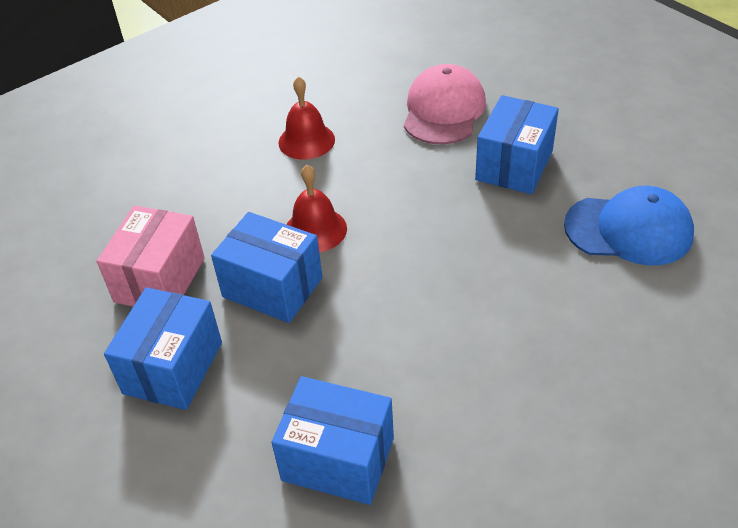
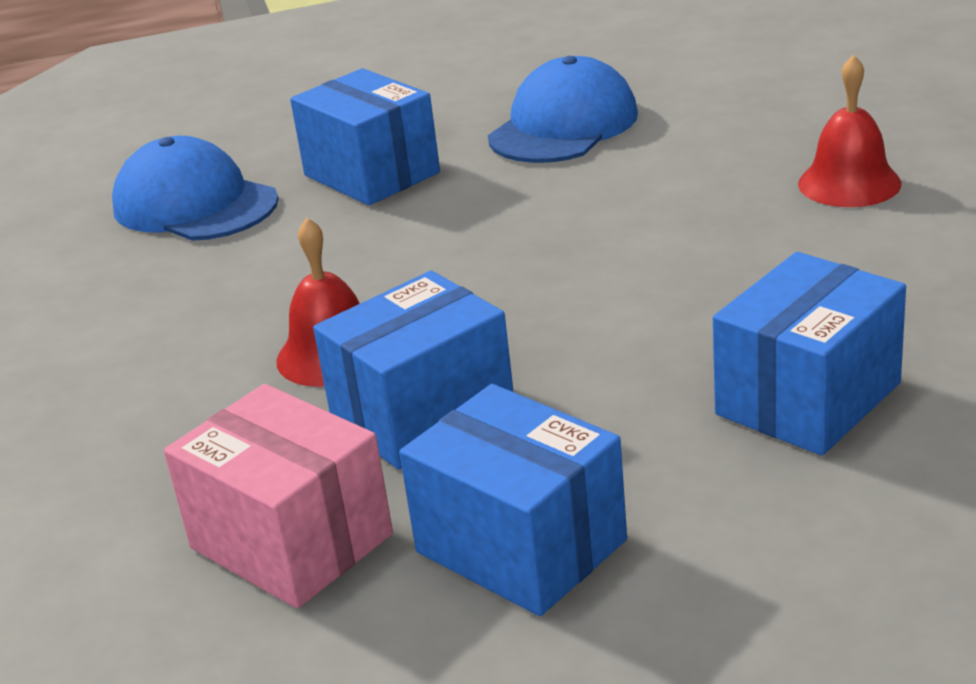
camera: 65 degrees left, 15 degrees down
red bell [278,76,335,160] -> red bell moved to [798,54,901,207]
pink cap [404,64,486,144] -> blue cap [112,136,278,241]

